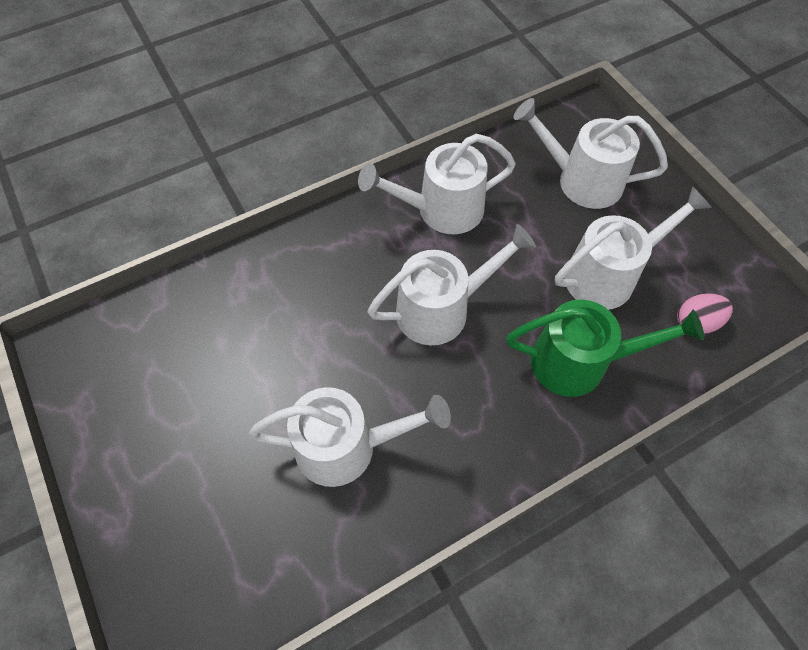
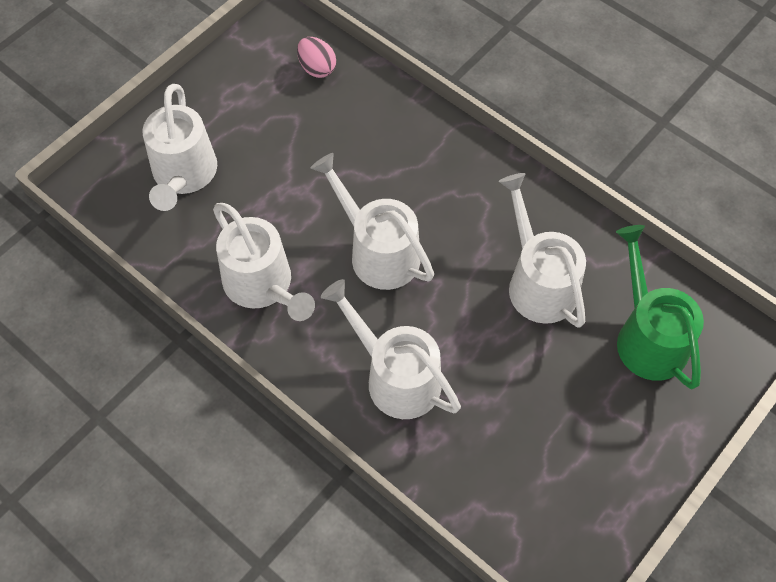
camera: 110 degrees left, 0 degrees up
green watering can [507,299,704,397] -> green watering can moved to [616,225,704,389]
white watering can [555,186,712,310] -> white watering can moved to [321,279,461,419]

